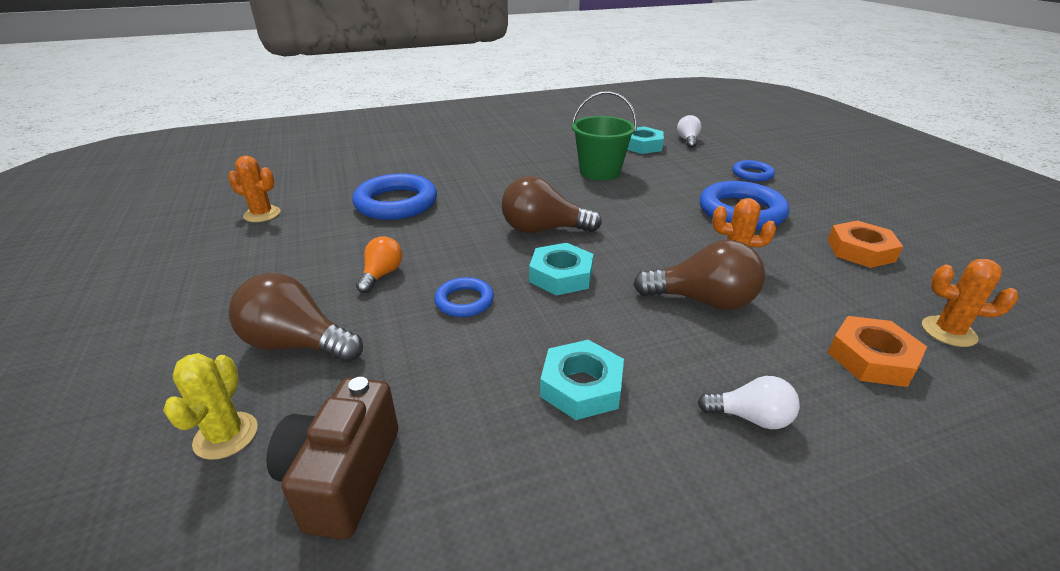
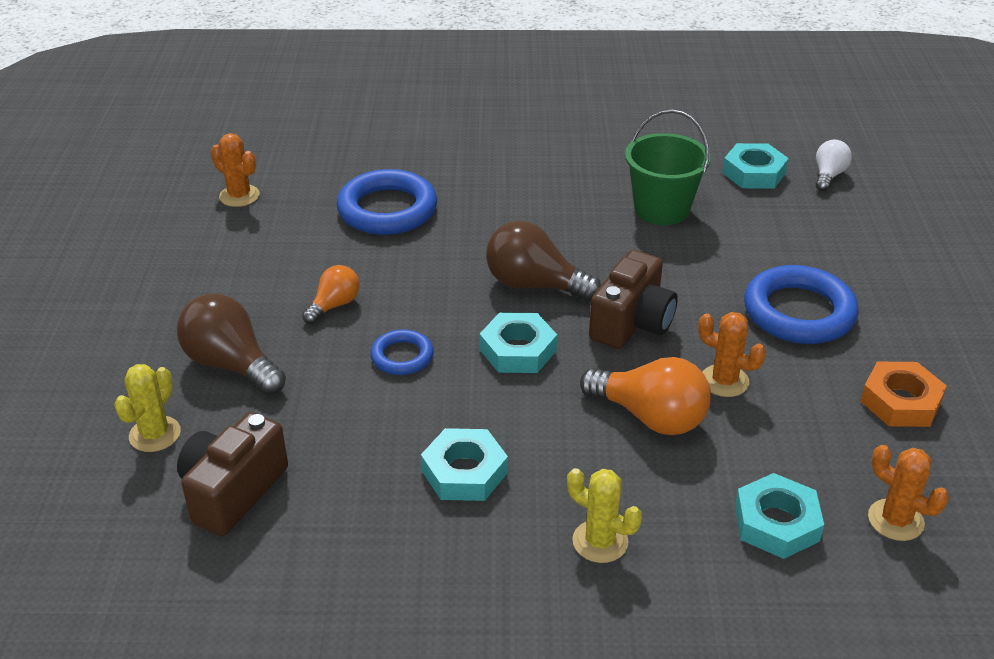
camera: 20 degrees right, 5 degrees up
brown light bulb [633,240,765,310] -> orange light bulb [580,357,711,435]
white light bulb [698,376,800,429] -> yellow cactus [567,468,642,563]
blue ring [733,160,775,182] -> none
orange nut [828,316,927,387] -> turquoise nut [735,473,824,559]
none -> brown camera [589,250,678,349]

